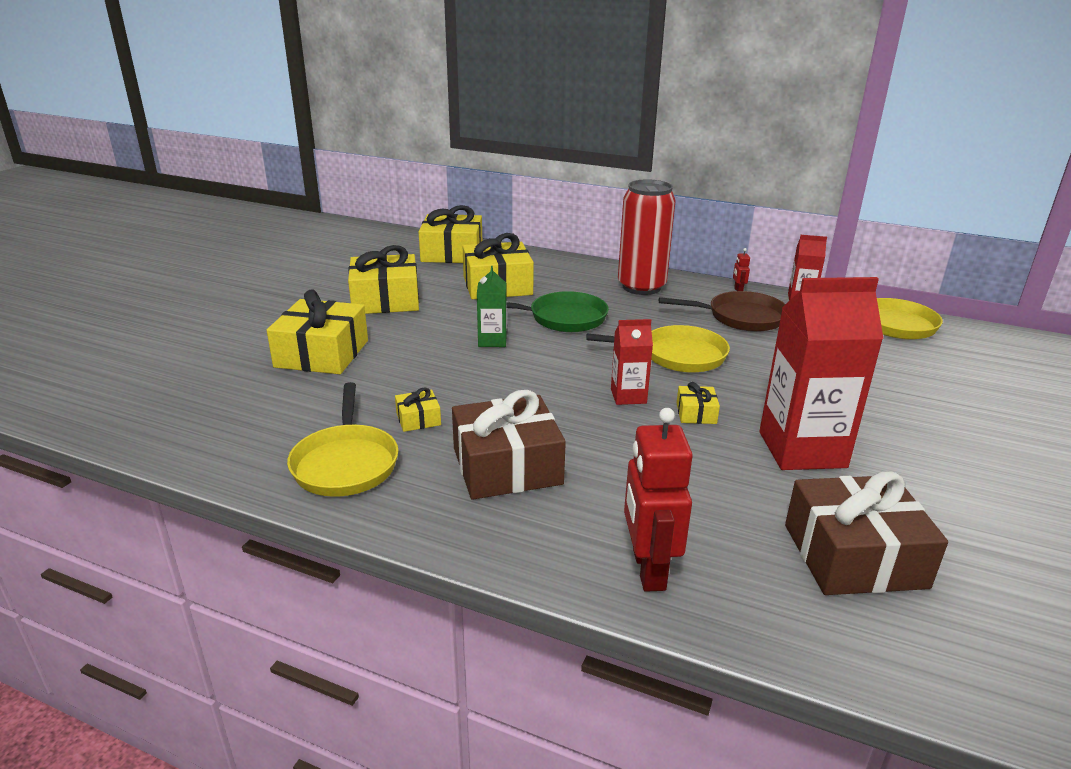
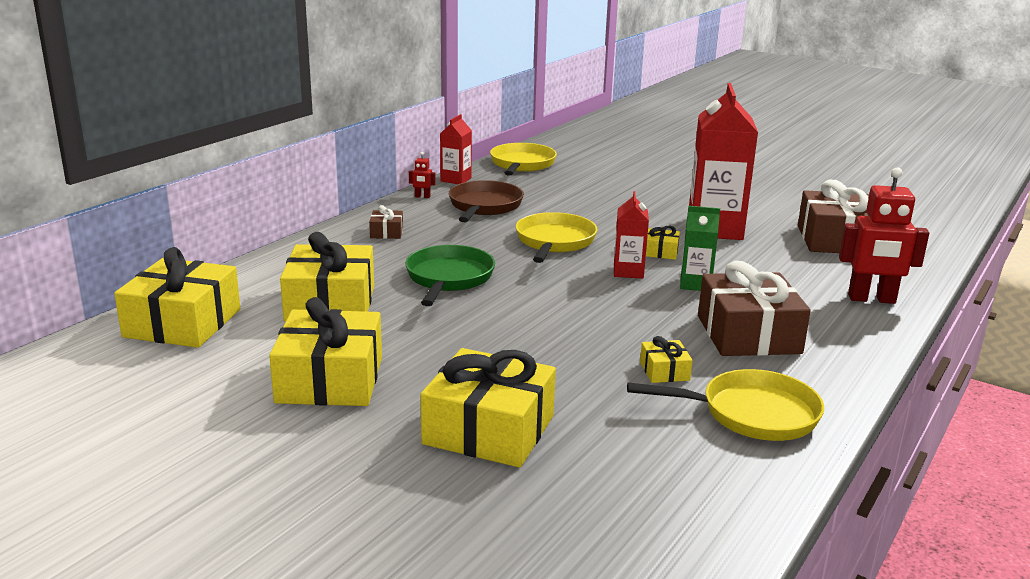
camera: 80 degrees left, 5 degrees down
green carton [477,266,507,347] -> green carton moved to [680,206,720,291]
red can [618,179,676,295] -> brown gift [369,205,403,239]

